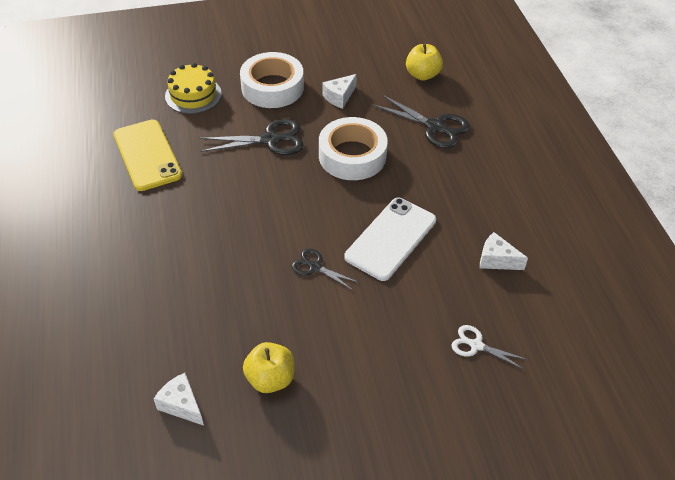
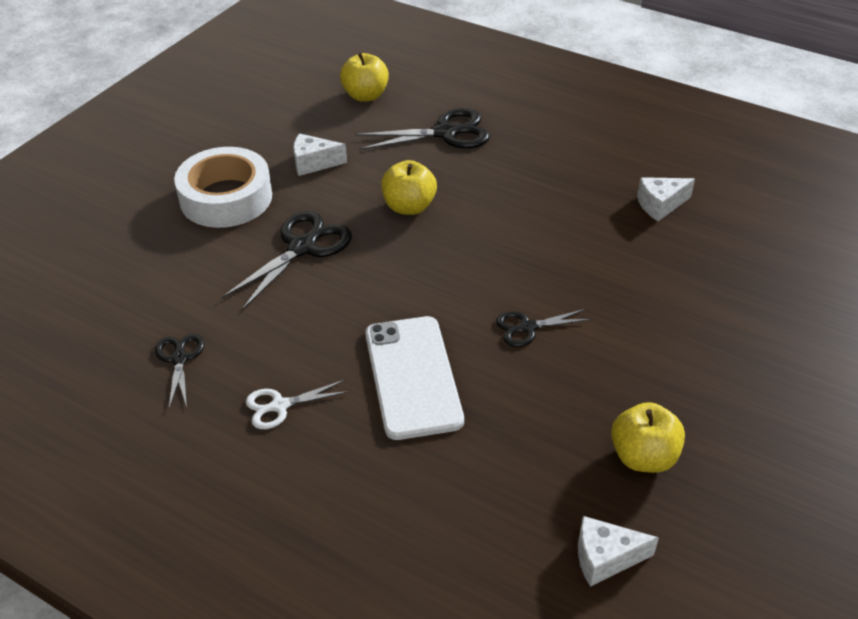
camera: 45 degrees left, 5 degrees down
yellow phone [114,119,182,191] -> black scissors [155,334,204,408]
yellow cake [165,63,222,114] -> none
white tape [319,117,388,180] -> yellow apple [381,160,437,215]
white cheese [322,74,357,109] -> white cheese turned 90 degrees clockwise [293,133,347,176]
white phone [344,198,436,281] -> white phone moved to [365,316,464,440]
white scissors [451,325,527,369] -> white scissors moved to [246,380,349,429]

